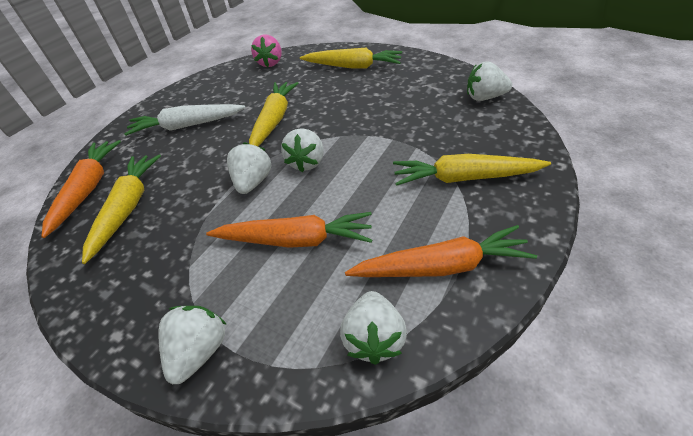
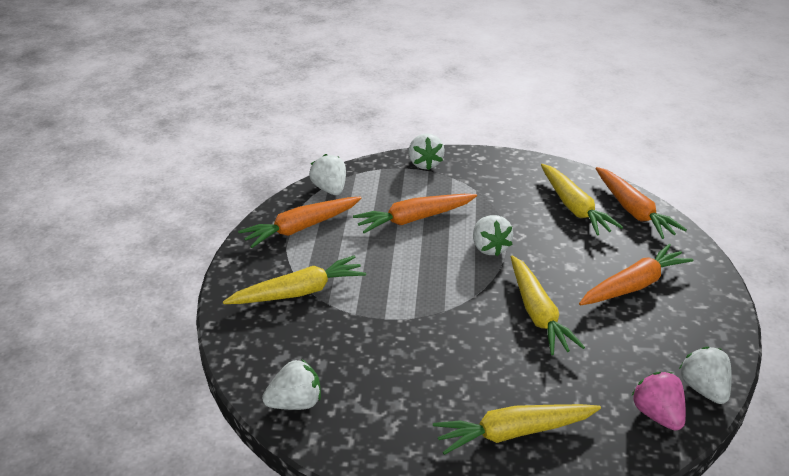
camera: 150 degrees right, 10 degrees down
white carrot [124,104,246,136] -> orange carrot [579,244,694,305]
white strawberry [281,128,324,172] -> white strawberry moved to [679,346,732,404]

